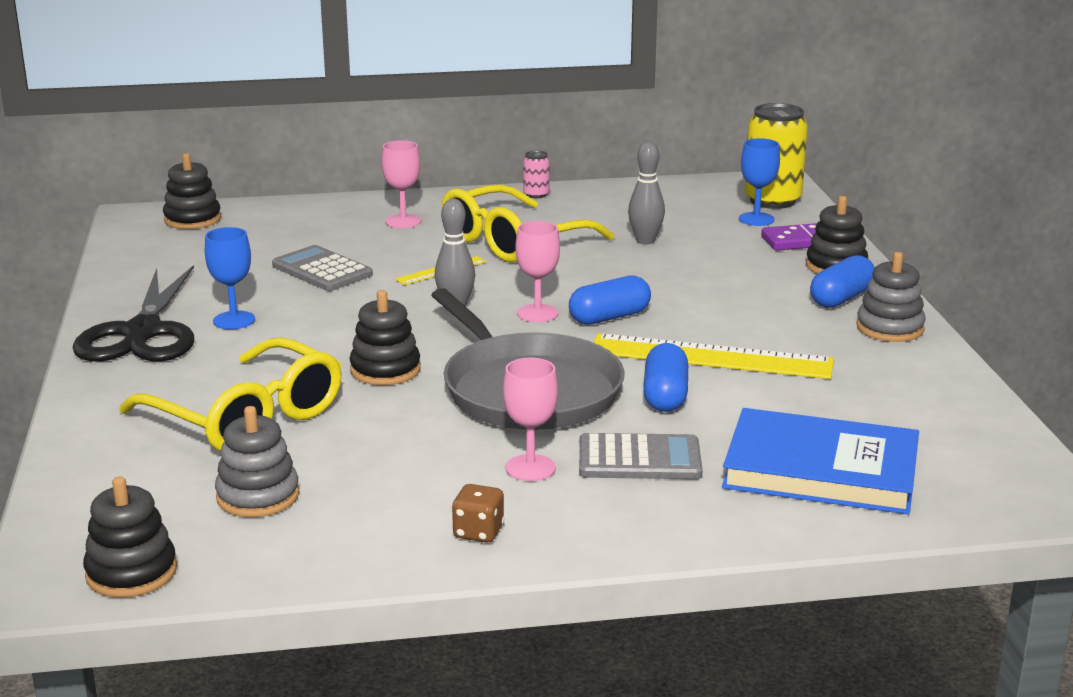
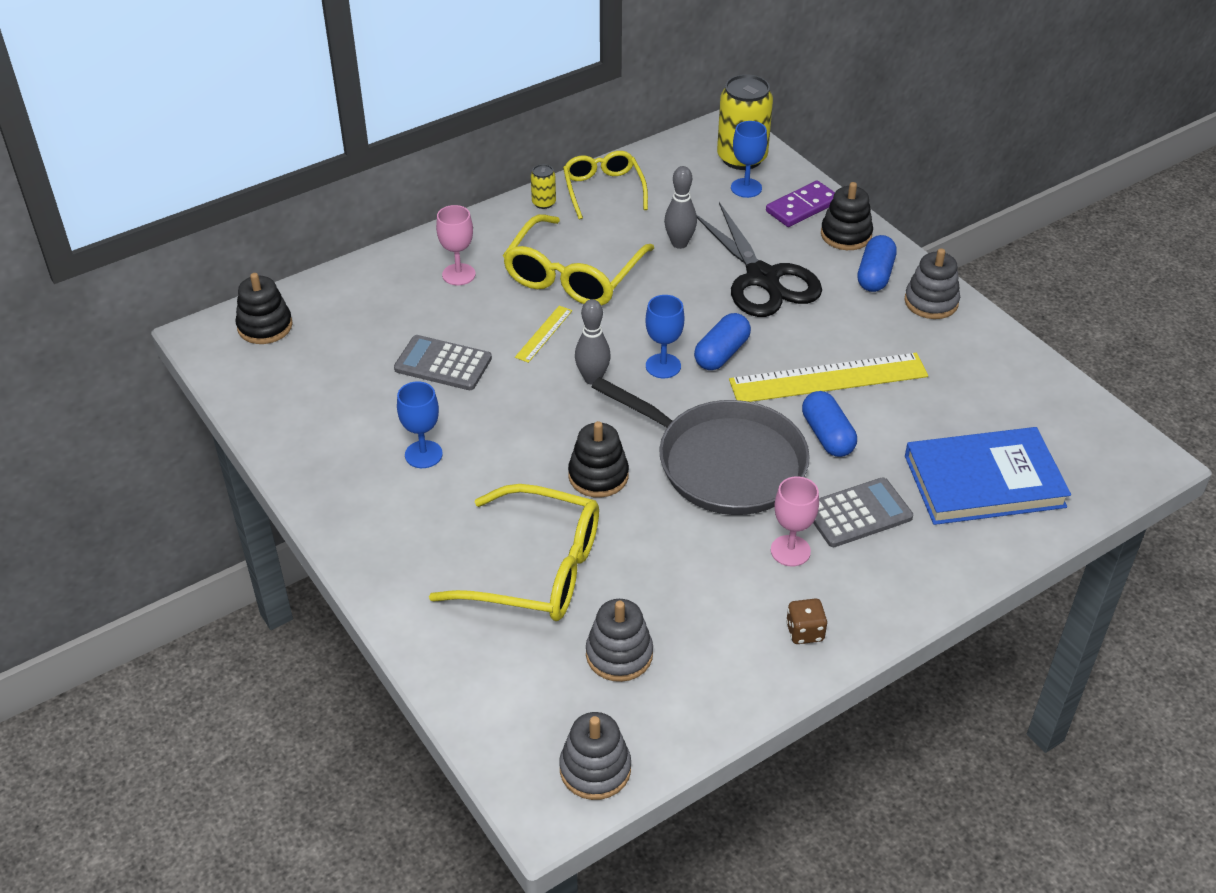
camera: 25 degrees left, 20 degrees up
black scissors [73,265,194,362] -> black scissors moved to [697,202,822,317]
black stacking toy [83,476,177,598] -> grey stacking toy [559,712,631,800]
pink goblet [515,221,560,322] -> blue goblet [645,295,684,378]
pink can [523,150,550,198] -> yellow can [531,164,556,209]
none -> yellow glasses [563,151,648,220]

